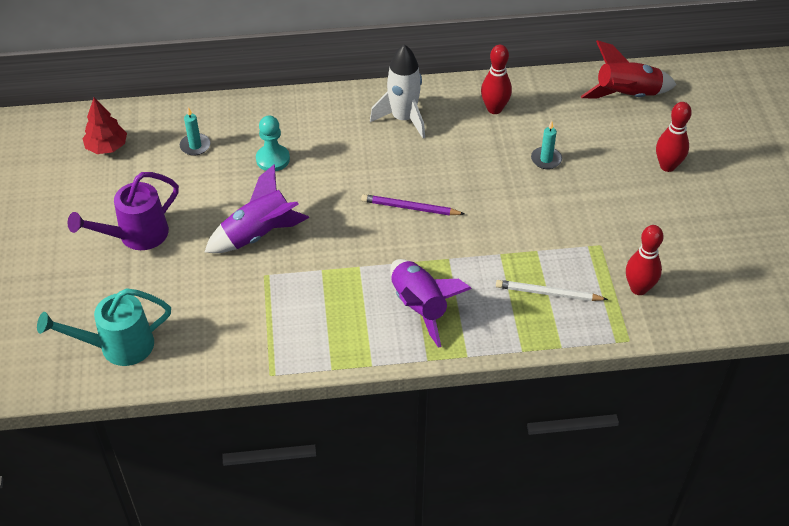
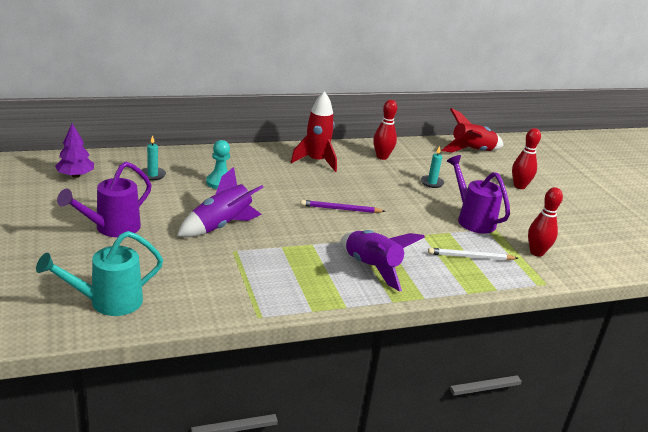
camera: 15 degrees left, 20 degrees down
red tree [82,98,127,154] -> purple tree [55,123,94,178]
white rocket [370,44,425,139] -> red rocket [291,91,337,172]
none -> purple watering can [447,155,510,233]

